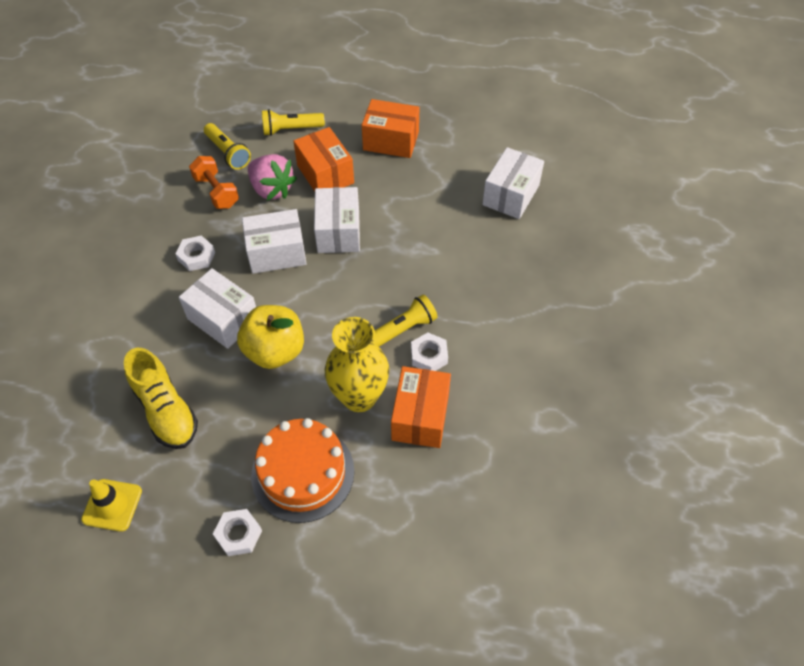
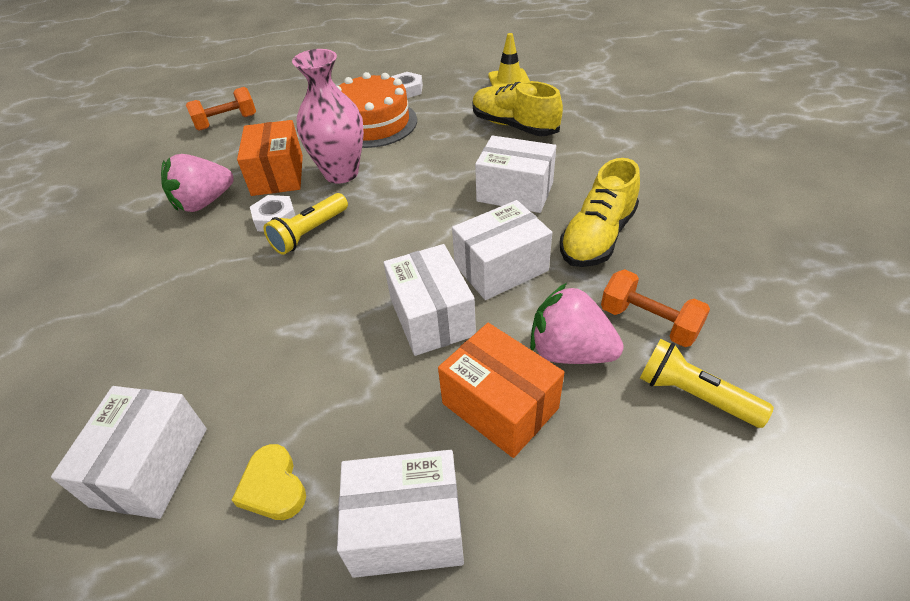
camera: 165 degrees right, 10 degrees down
white nut [175,235,215,271] -> yellow shoe [560,158,640,267]
yellow apple [237,305,304,369] -> none
yellow flashlight [262,109,325,136] -> none
yellow vase [325,317,389,412] -> pink vase [292,49,364,184]
orange box [362,99,419,158] -> white box [337,450,464,578]
none -> pink strawberry [161,154,234,212]
none -> orange dumbbell [186,87,256,131]
none -> yellow heart [232,444,306,520]

